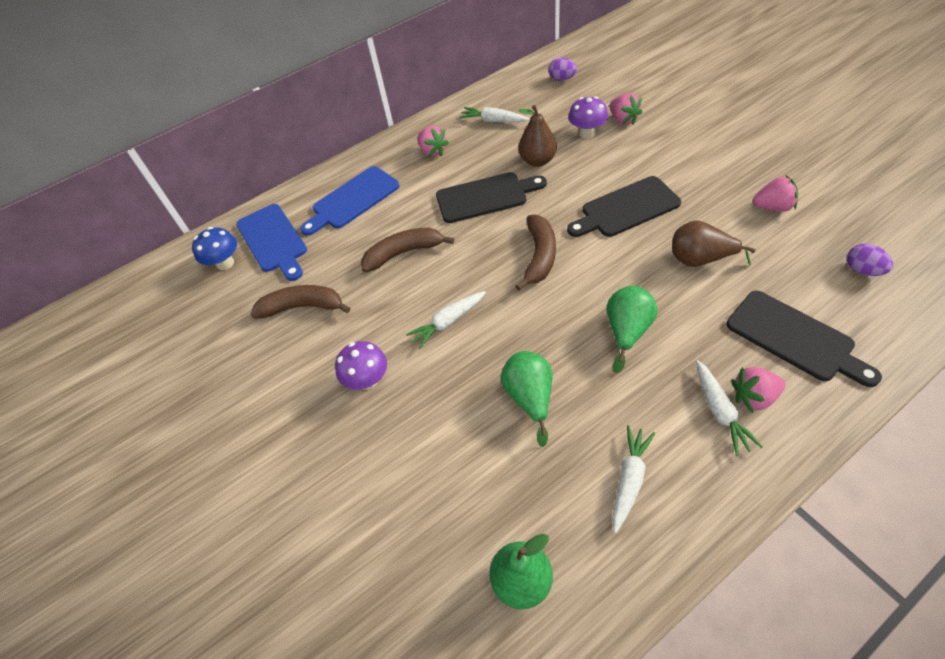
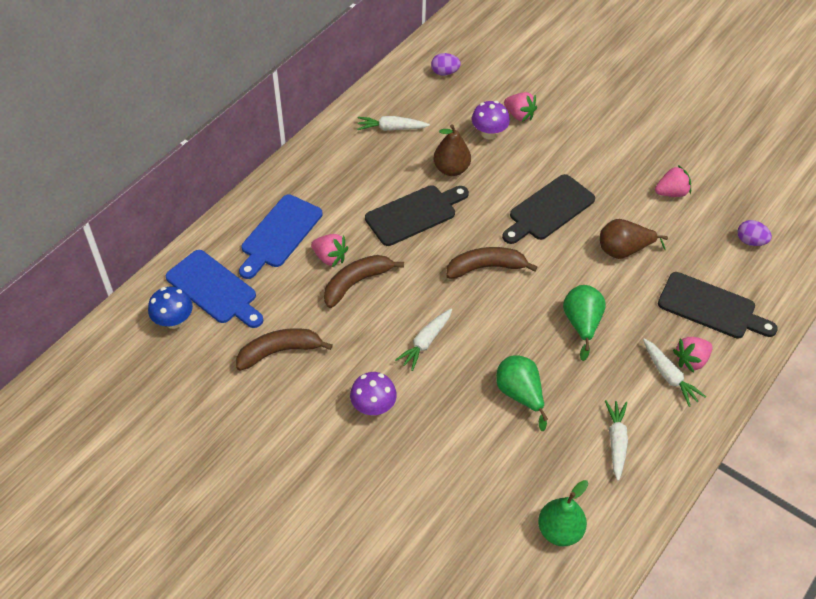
camera: 25 degrees left, 0 degrees up
pink strawberry [417,126,449,156] -> pink strawberry moved to [311,234,348,267]
brown banana [515,215,556,290] -> brown banana turned 90 degrees counterclockwise [446,247,537,279]

